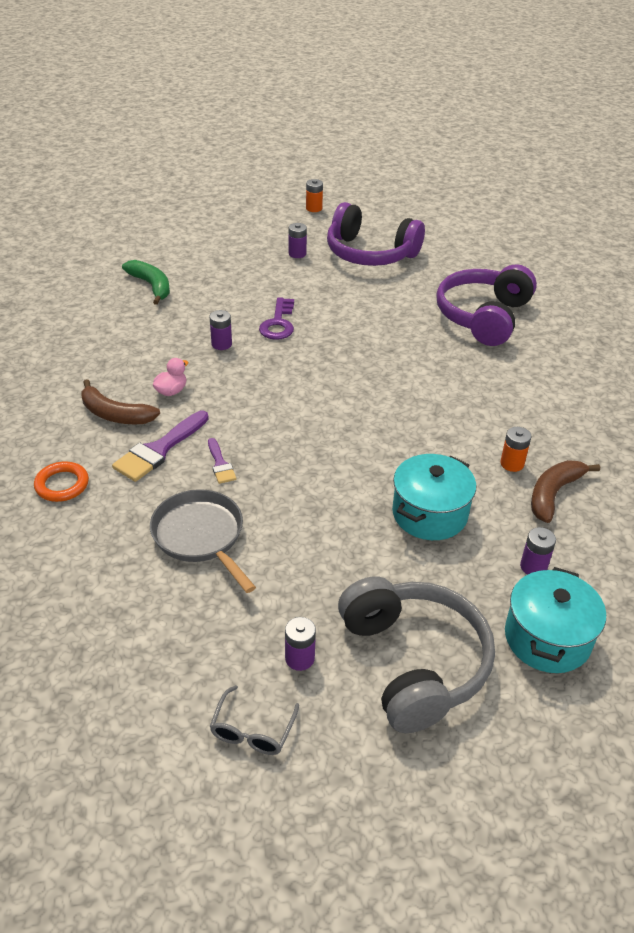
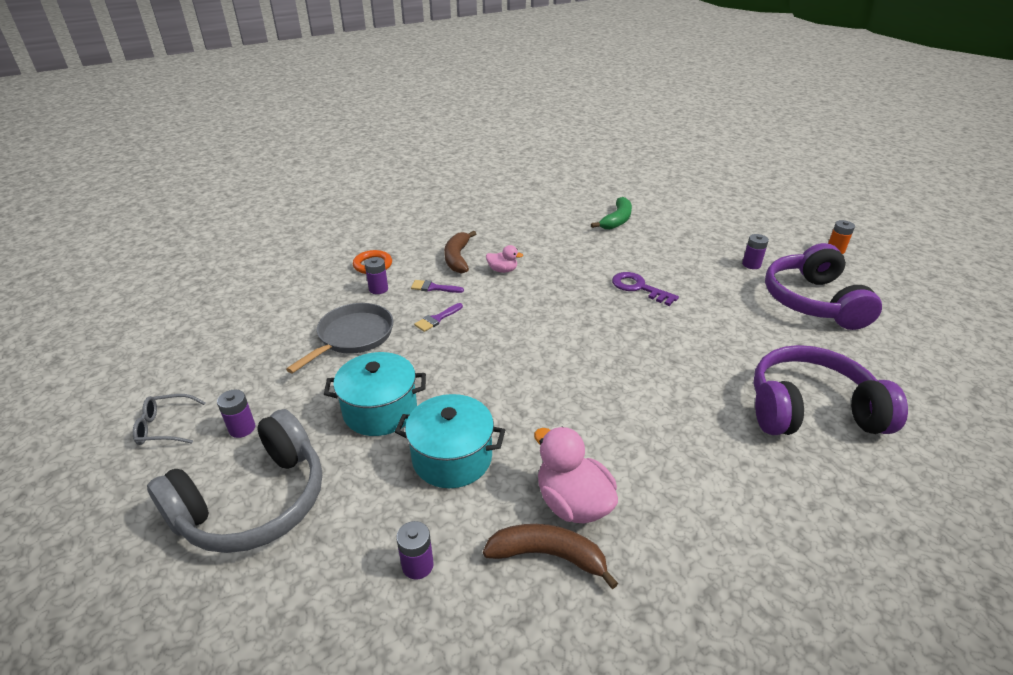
camera: 65 degrees right, 5 degrees down
purple brush [112,411,209,482] -> purple brush [411,280,464,293], size x0.55
purple battery [210,310,232,350] -> purple battery moved to [365,257,388,294]
purple key [259,297,294,340] -> purple key turned 60 degrees clockwise [612,272,679,306]
orange battery [500,427,531,472] -> pink duck [534,427,618,524]
turquoise pot [505,567,606,673] -> turquoise pot moved to [324,352,426,436]

